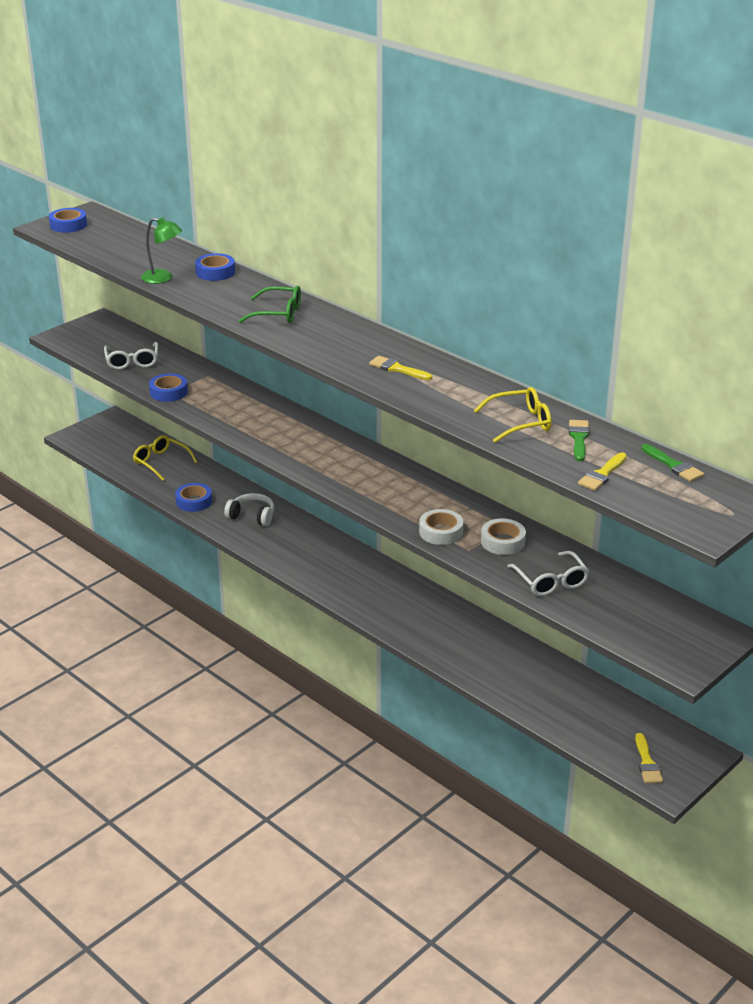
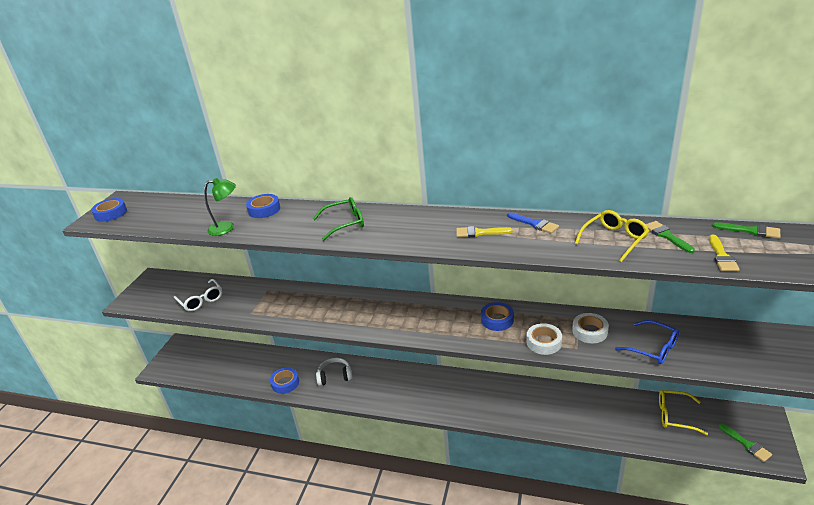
camera: 25 degrees left, 0 degrees up
yellow glasses [133,435,197,481] -> yellow glasses moved to [659,390,708,435]
blue tape [149,373,188,402] -> blue tape moved to [481,302,514,331]
white glasses [507,551,590,596] -> blue glasses [615,320,679,364]
yellow brush [635,733,663,784] -> green brush [719,424,772,462]
none -> blue brush [507,212,559,234]

